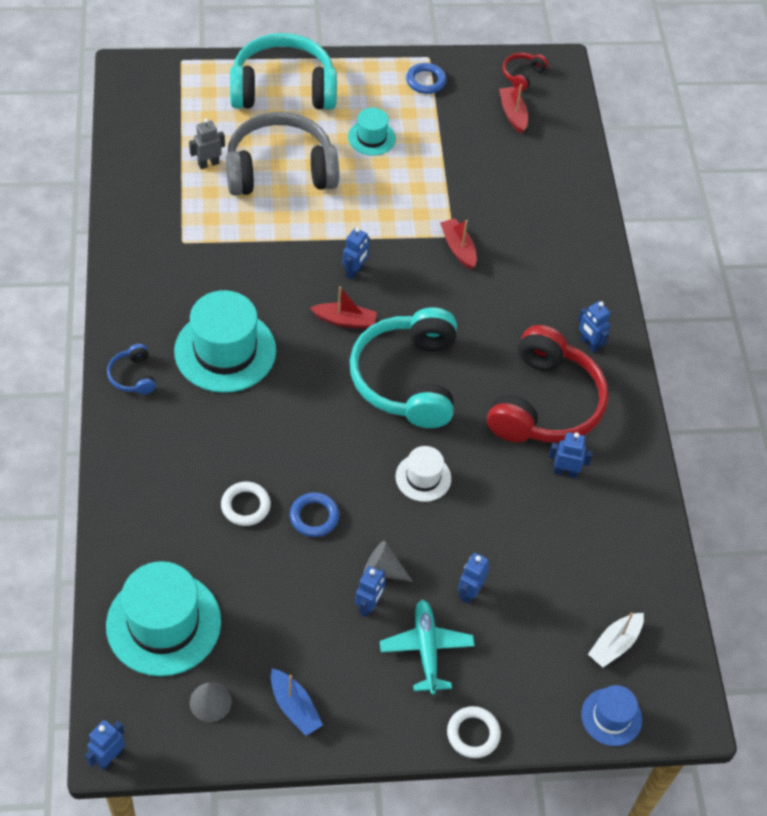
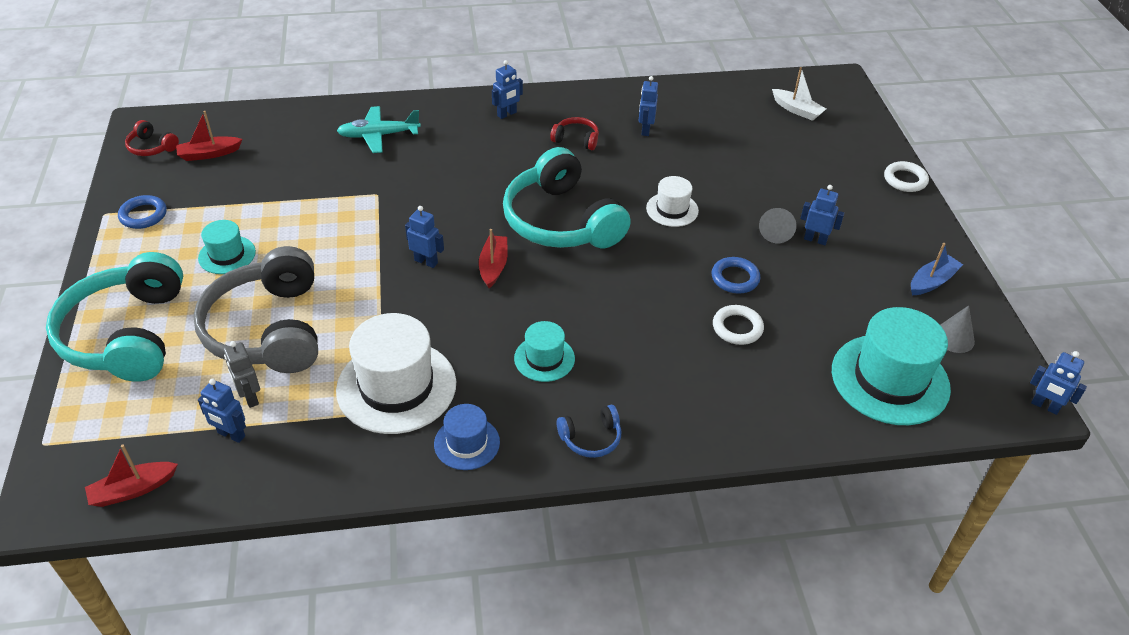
camera: 90 degrees left, 10 degrees down
turquoise hat [174,290,276,393] -> turquoise hat [514,321,575,382], size x0.53
turquoise headphones [350,307,457,428] -> turquoise headphones turned 60 degrees clockwise [503,147,631,248]
turquoise plane [380,600,475,695] -> turquoise plane moved to [337,106,421,153]
red boat [440,218,477,270] -> red boat moved to [85,444,178,507]
blue robot [458,553,489,604] -> blue robot moved to [198,379,246,443]
red headphones [487,325,609,443] -> red headphones [550,117,599,150], size x0.42
blue hat [581,685,642,746] -> blue hat moved to [434,404,500,470]
none -> white hat [336,313,456,434]

